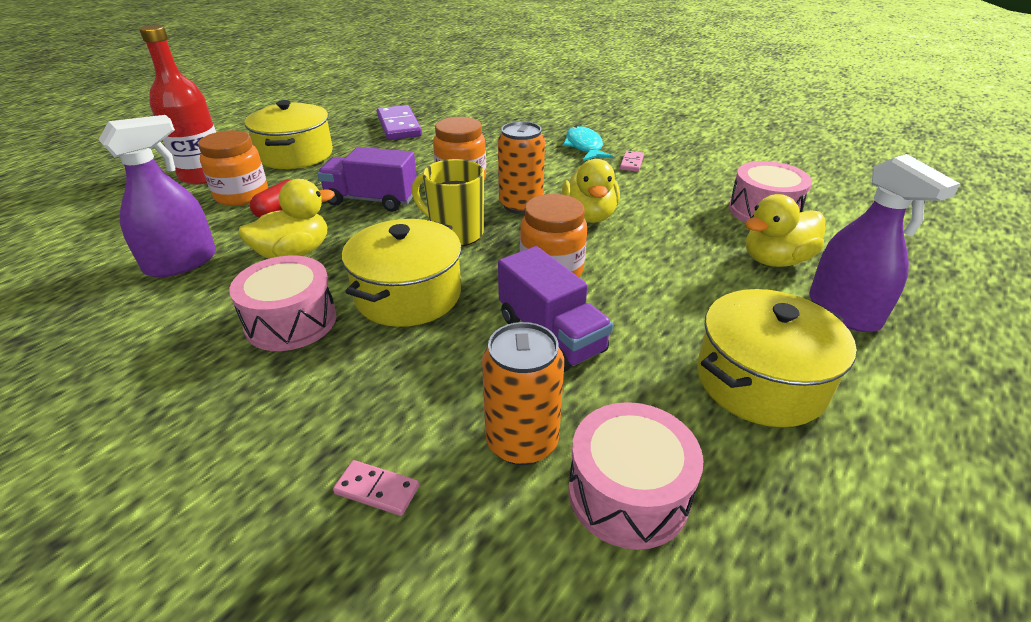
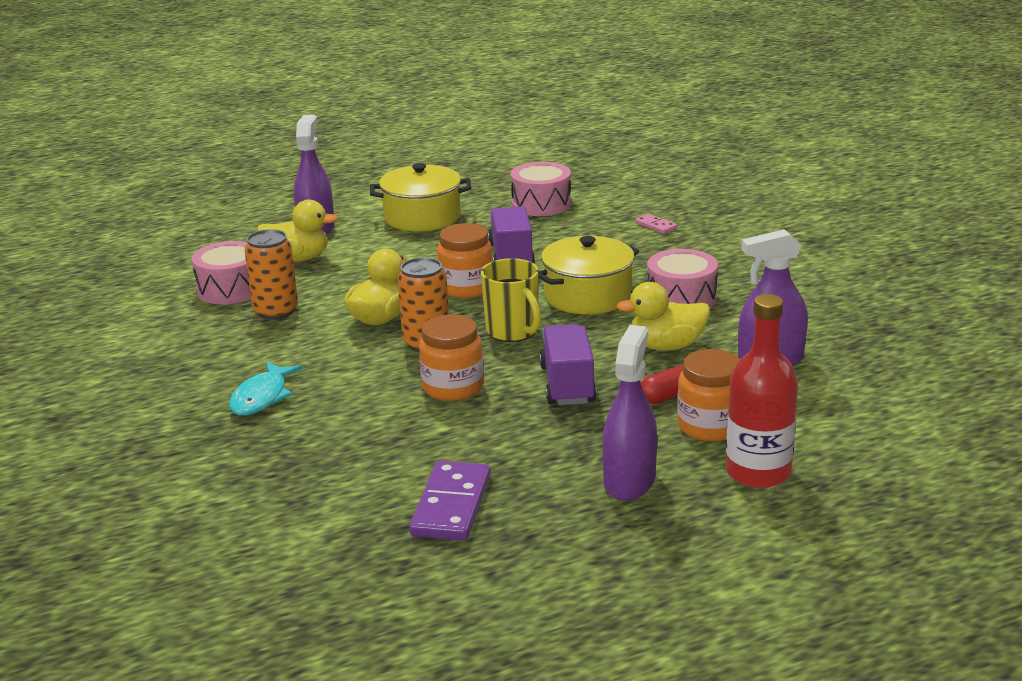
camera: 150 degrees left, 10 degrees down
yellow pot [245,100,333,169] -> purple spray bottle [602,325,657,501]
purple truck [317,147,417,212] -> purple truck turned 135 degrees counterclockwise [539,324,596,405]
orange can [482,322,564,465] -> orange can moved to [245,229,298,320]
pink domino [620,151,644,172] -> none

